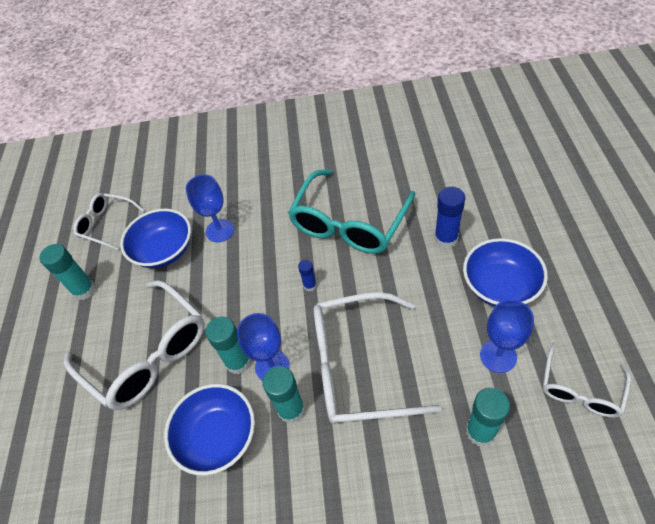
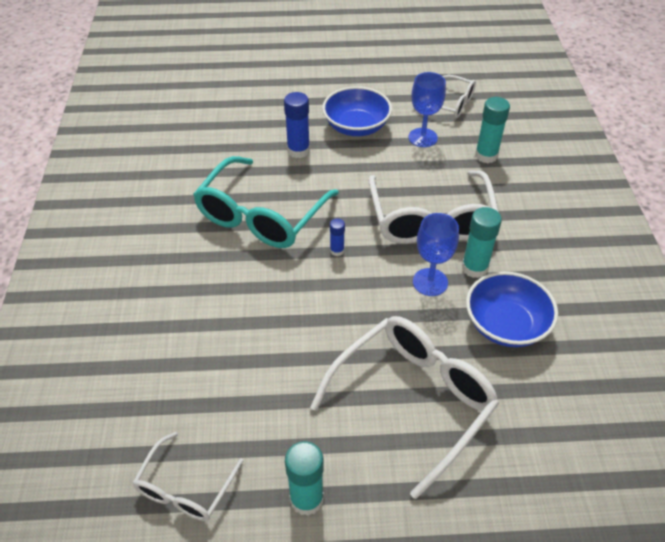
camera: 95 degrees left, 5 degrees down
blue bowl [120,209,191,268] -> none
blue goblet [186,174,234,242] -> none
turquoise glue stick [205,317,251,374] -> none
turquoise glasses [288,169,415,254] -> turquoise glasses turned 90 degrees clockwise [193,156,339,248]

